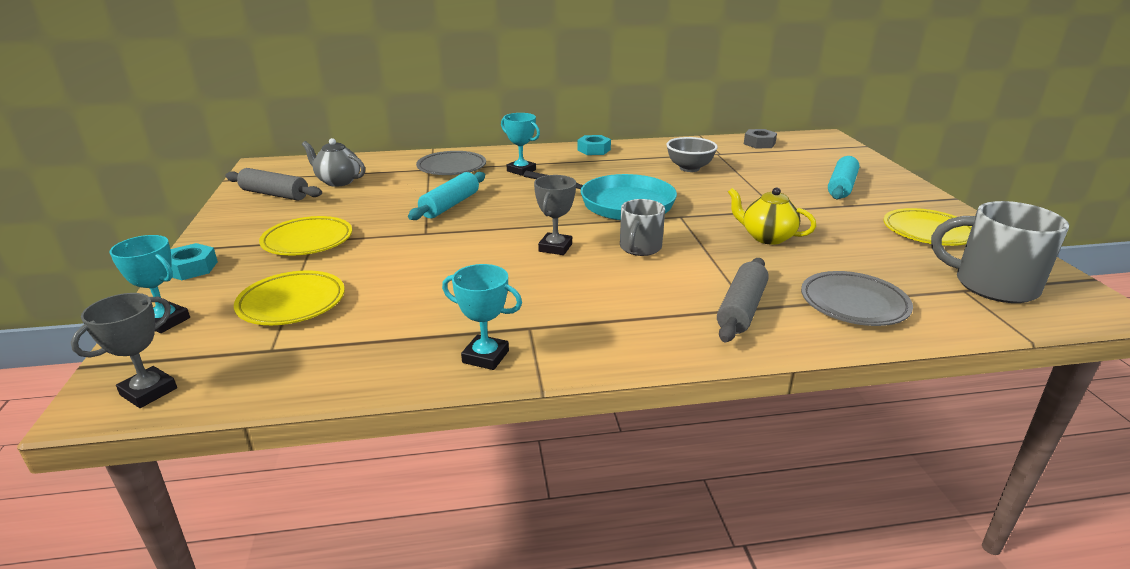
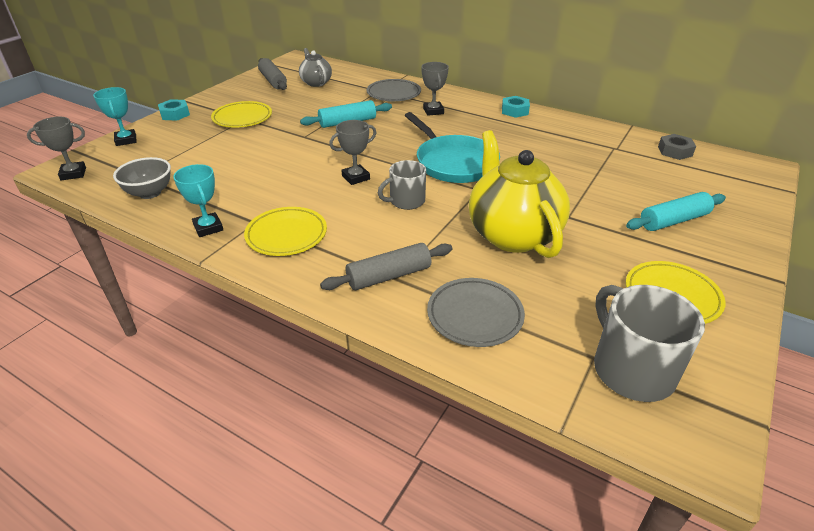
camera: 40 degrees right, 10 degrees up
yellow plate [234,270,345,325] -> yellow plate moved to [244,207,327,256]
turquoise trophy [501,113,540,176] -> grey trophy [421,62,449,116]
grey bowl [666,137,718,172] -> grey bowl moved to [113,157,171,199]
yellow teapot [728,187,816,245] -> yellow teapot [469,130,570,258], size x1.90

